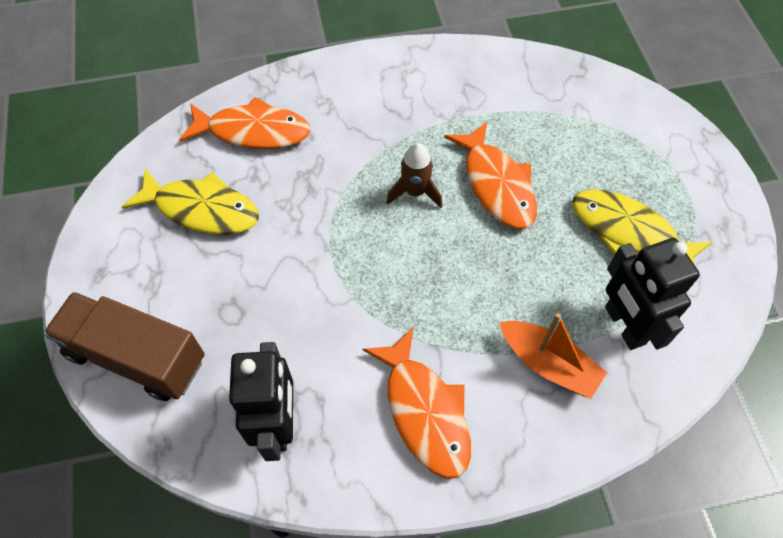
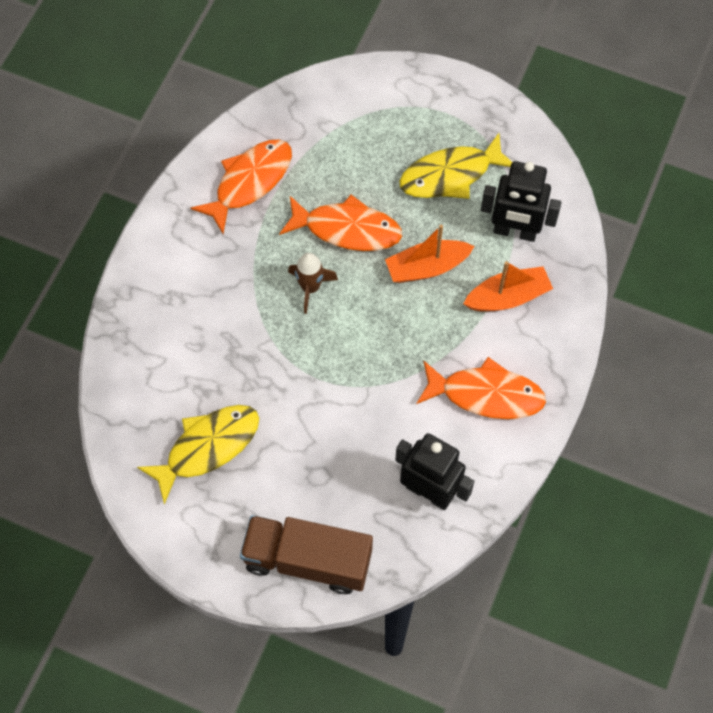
camera: 55 degrees left, 5 degrees up
brown truck [43,292,205,401] -> brown truck turned 45 degrees clockwise [240,515,373,594]
orange fish [179,97,311,149] -> orange fish moved to [191,139,292,234]
none -> orange boat [385,225,475,283]

